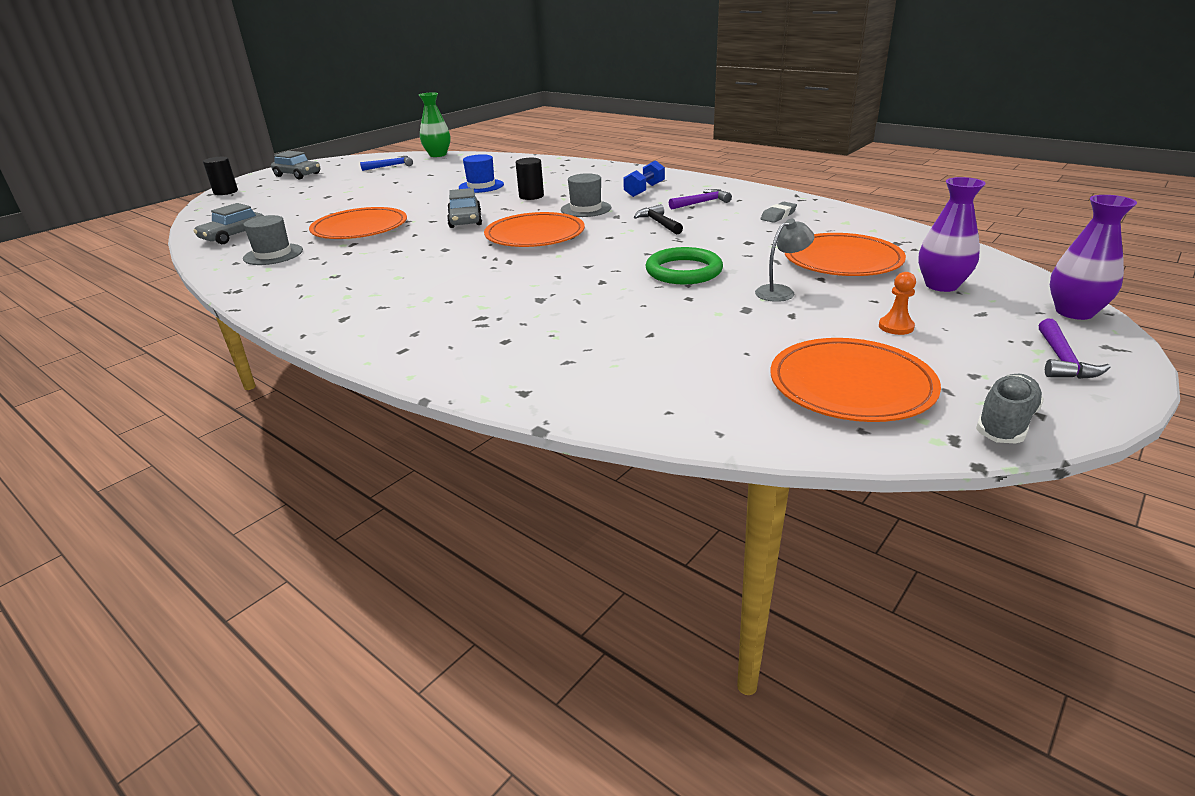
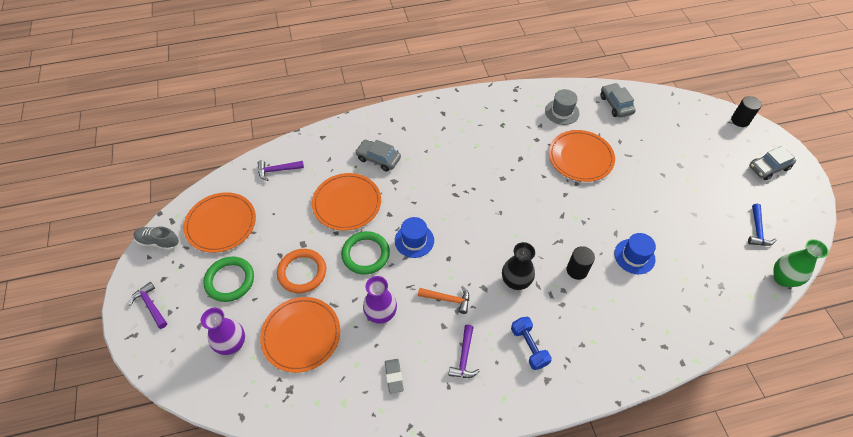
camera: 125 degrees right, 25 degrees up
grey car [447,188,482,228] -> grey car moved to [355,140,401,172]
orange plate [484,212,585,247] -> orange plate moved to [312,173,381,231]
grey hat [561,173,611,217] -> black vase [502,242,535,290]
black hammer [634,204,683,235] -> orange hammer [418,286,469,314]
grey lamp [755,219,814,302] -> orange ring [277,249,326,293]
orange pawn [879,272,916,335] -> green ring [203,257,254,302]
grey shoe [976,374,1044,444] -> grey shoe turned 120 degrees clockwise [133,226,179,250]
purple vase [1050,195,1137,320] -> purple vase moved to [363,276,397,324]
none -> purple hammer [258,160,304,181]
none -> blue hat [395,217,434,258]

